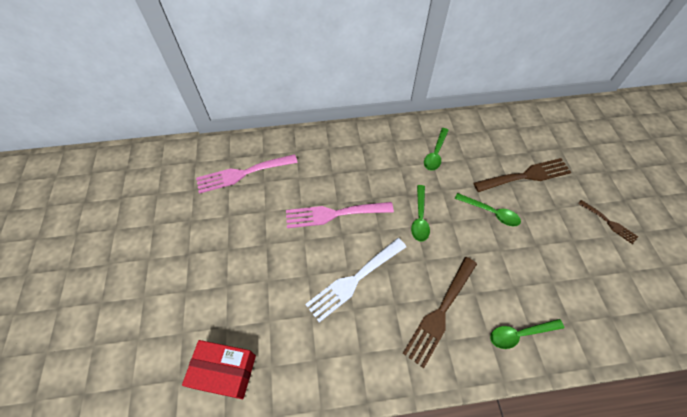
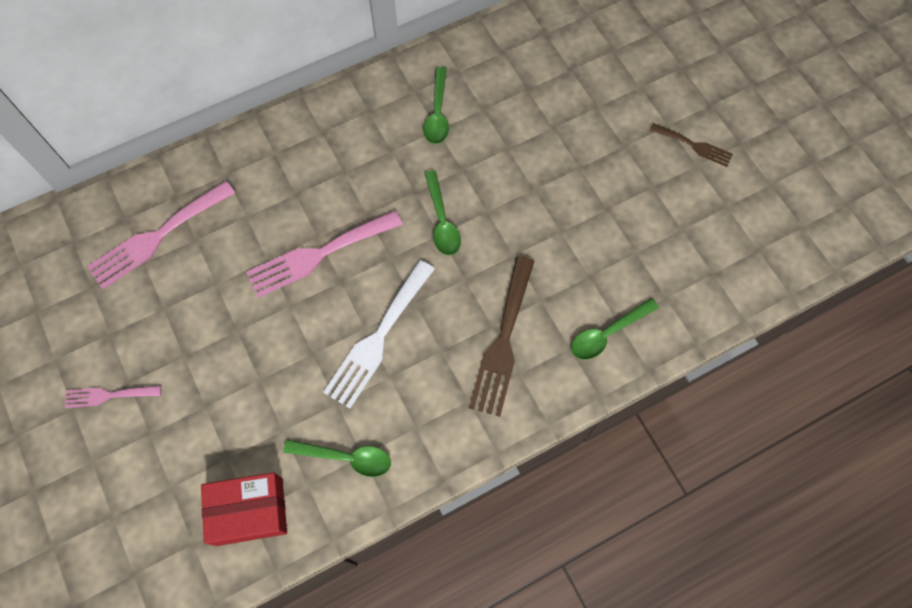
camera: 20 degrees left, 10 degrees up
green spoon [455,193,521,226] -> green spoon moved to [283,440,391,477]
brown fork [473,158,571,192] -> none
none -> pink fork [64,385,161,408]

